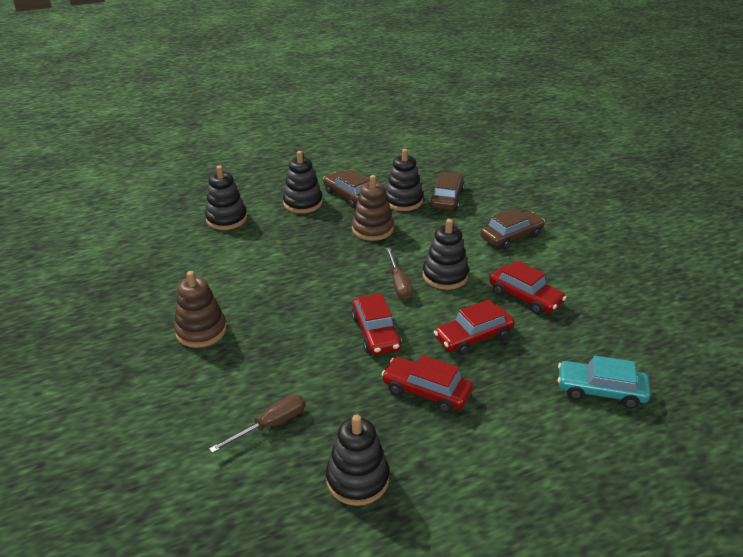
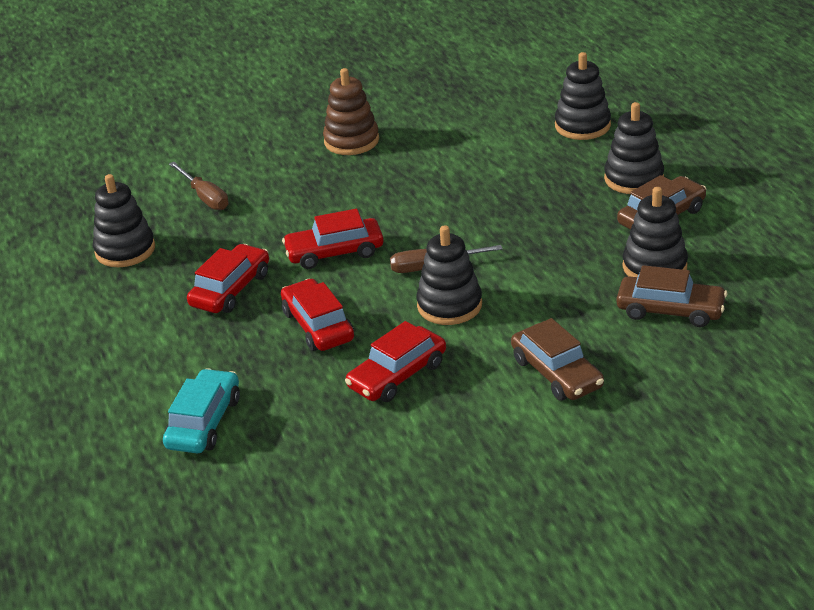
camera: 95 degrees right, 0 degrees up
brown stacking toy [352,175,394,241] -> none

